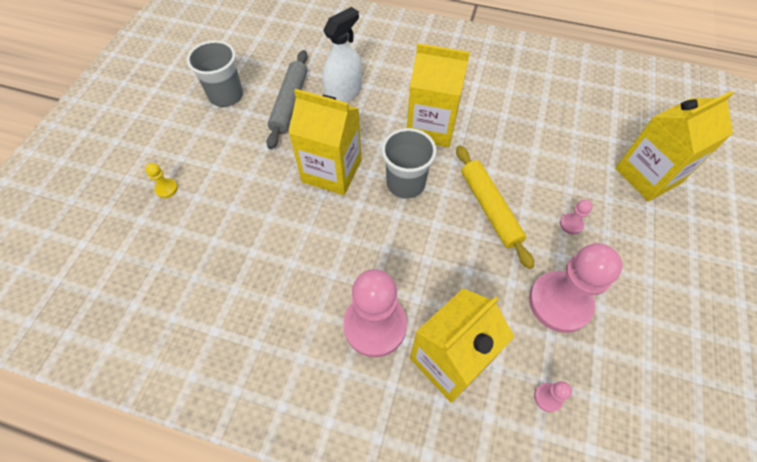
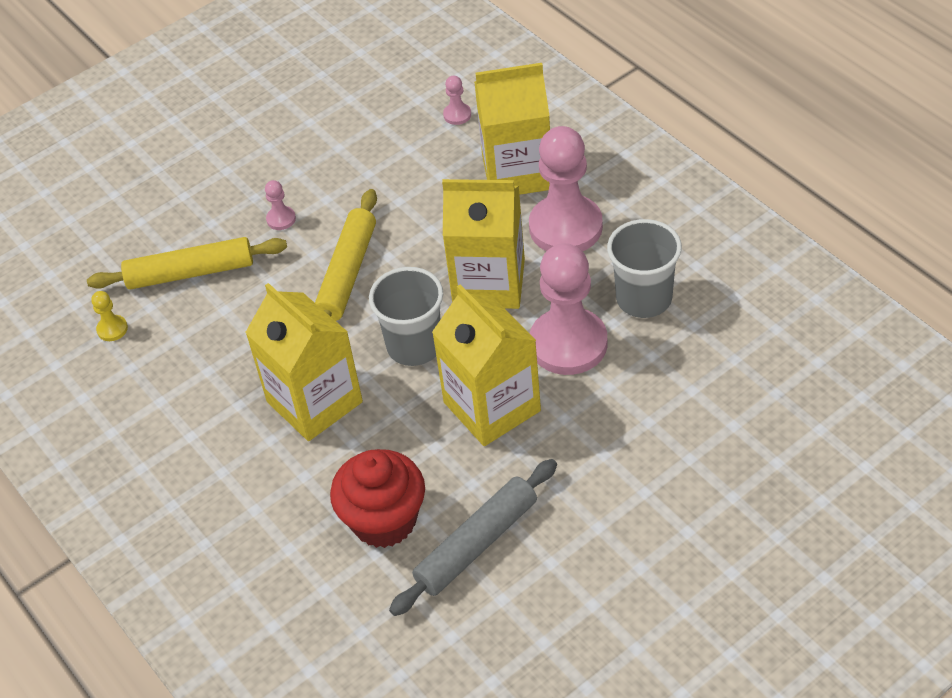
camera: 140 degrees left, 10 degrees down
yellow pawn [145,163,178,198] -> yellow pawn moved to [91,291,128,341]
grey cup [187,40,243,107] -> grey cup moved to [607,219,682,318]
white spray bottle [323,7,362,102] -> red cupcake [330,449,425,548]
pink pawn [529,243,623,333] -> pink pawn moved to [529,243,608,375]
yellow carton [615,91,734,201] -> yellow carton moved to [442,179,525,309]
none -> yellow rolling pin [87,237,287,290]

